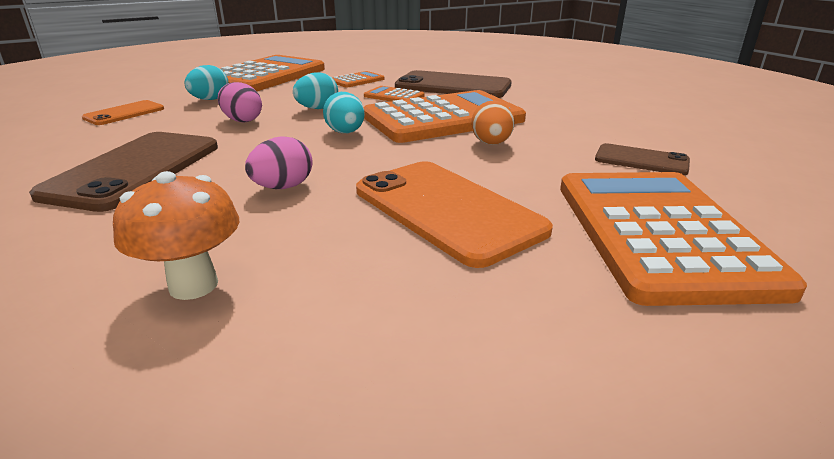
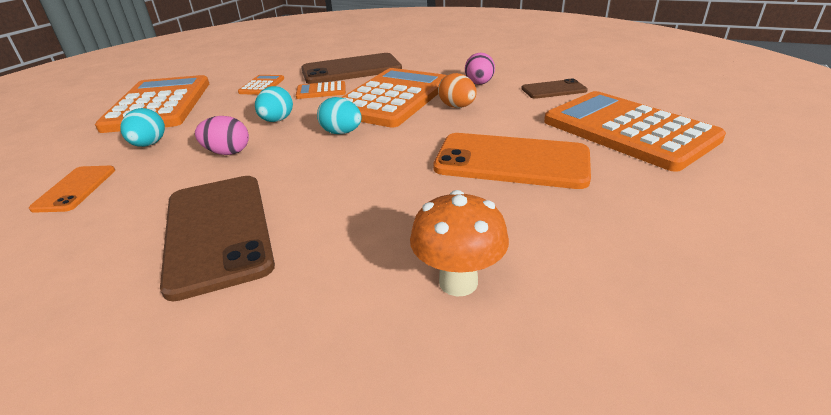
camera: 35 degrees left, 5 degrees up
pink egg [245,136,312,189] -> pink egg moved to [465,53,495,85]

